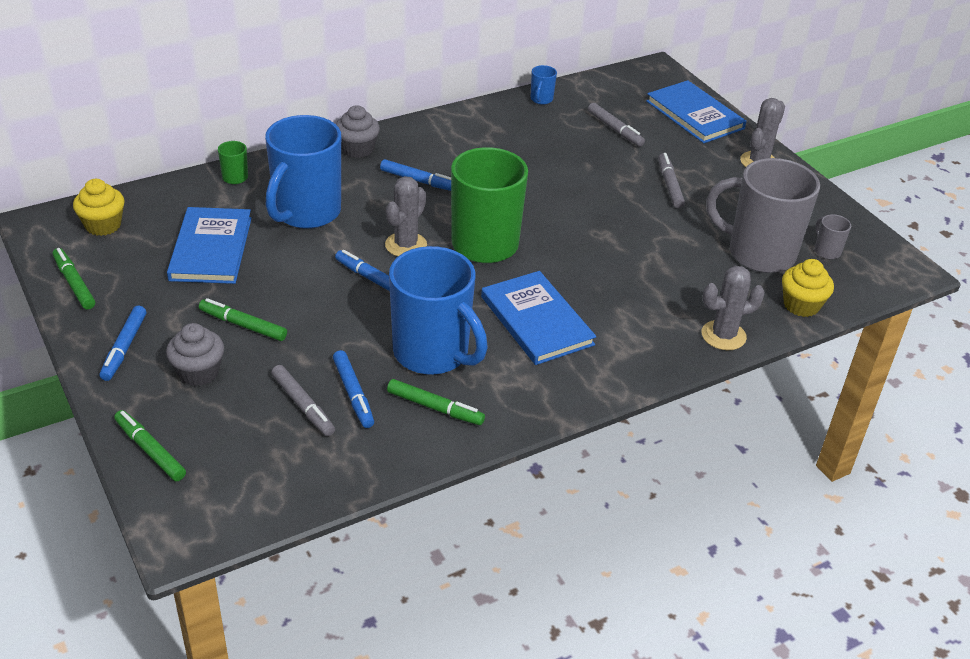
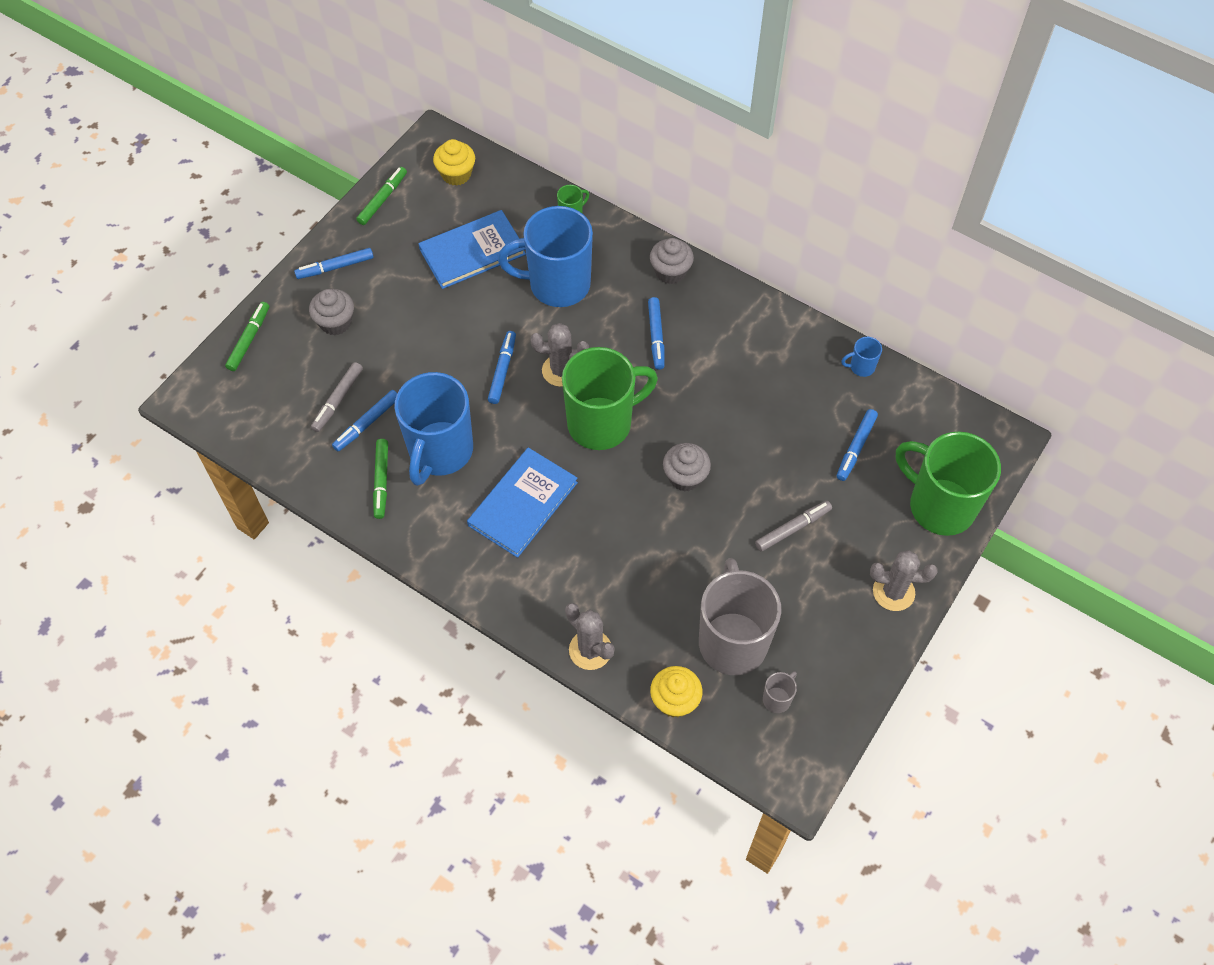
camera: 65 degrees right, 20 degrees up
green marker [199,298,287,341] -> none
grey marker [588,103,645,146] -> blue marker [837,409,878,481]
blue book [646,80,746,143] -> green mug [896,432,1001,536]
none -> grey cupcake [663,443,711,492]

